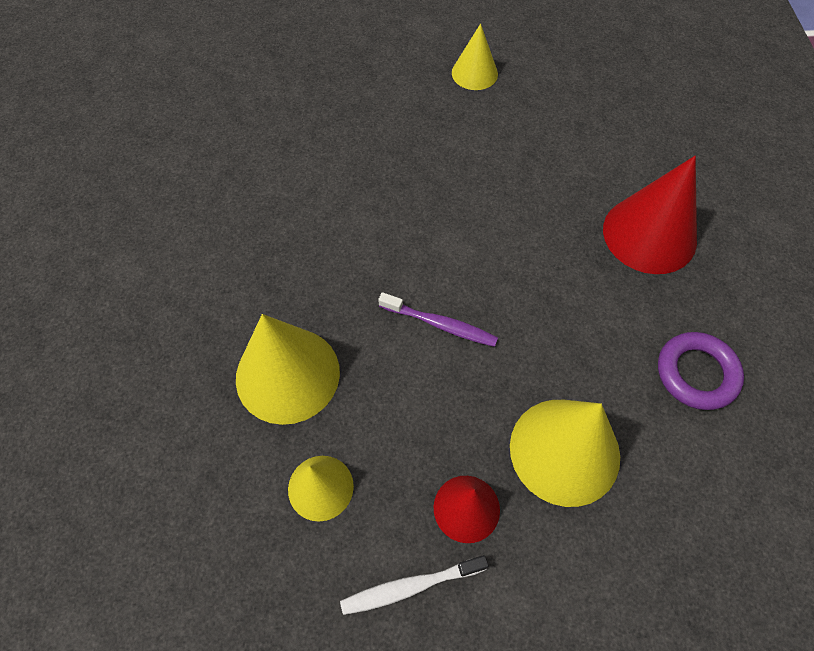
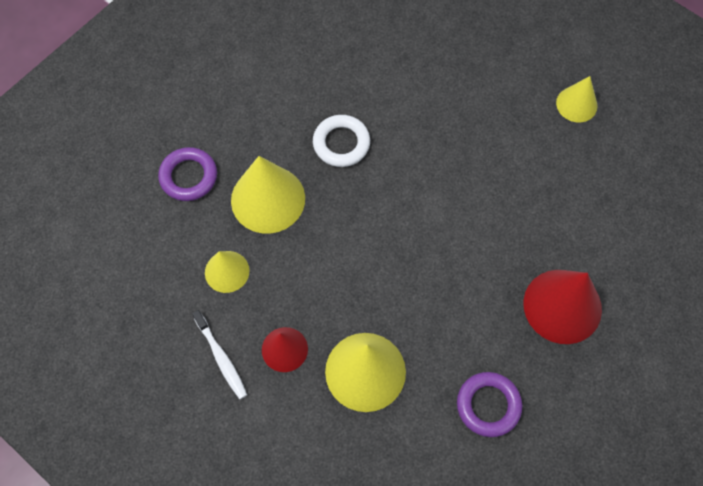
camera: 45 degrees right, 5 degrees up
white toothbrush [340,555,488,615] -> white toothbrush turned 150 degrees counterclockwise [192,310,247,399]
purple toothbrush [378,292,498,347] -> none
none -> purple ring [158,147,217,201]
none -> white ring [313,115,370,167]

